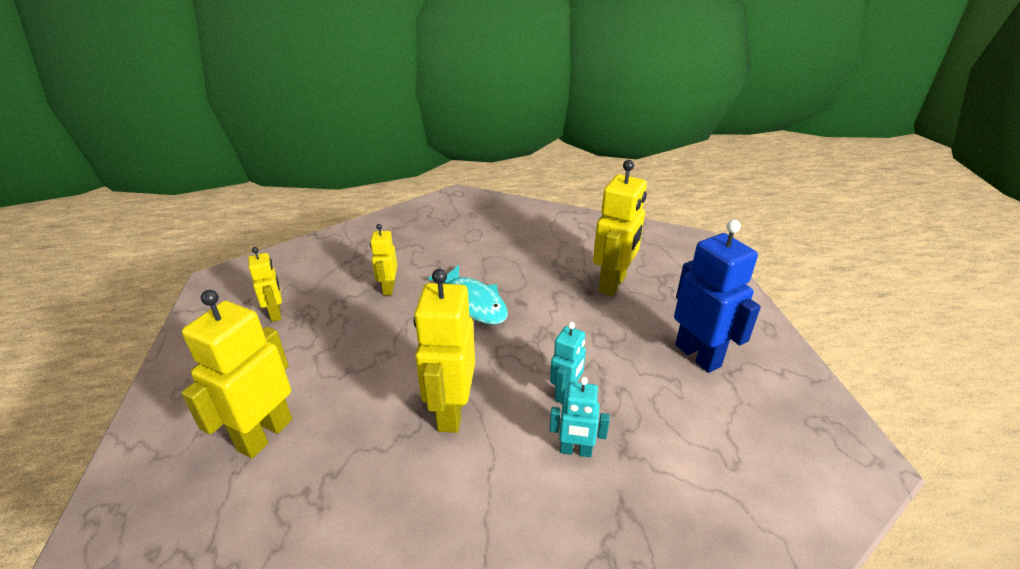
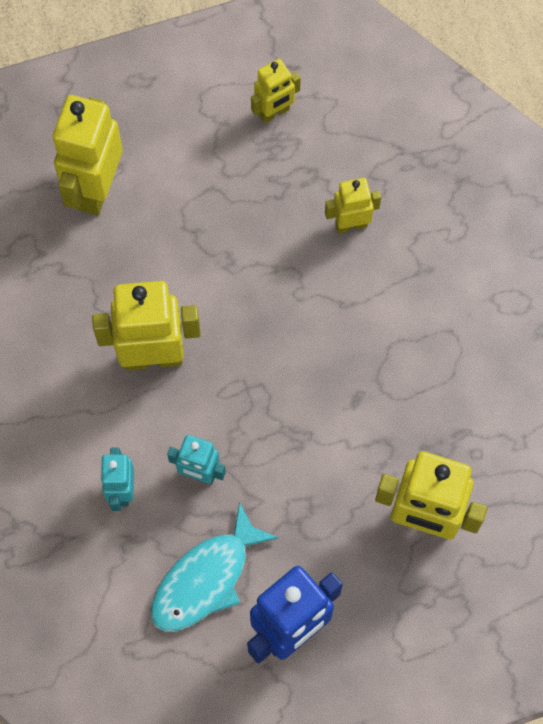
camera: 80 degrees right, 35 degrees up
yellow robot [181,290,292,458] -> yellow robot turned 90 degrees counterclockwise [53,95,123,215]
turquoise fish [428,265,508,325] -> turquoise fish moved to [151,502,279,632]

